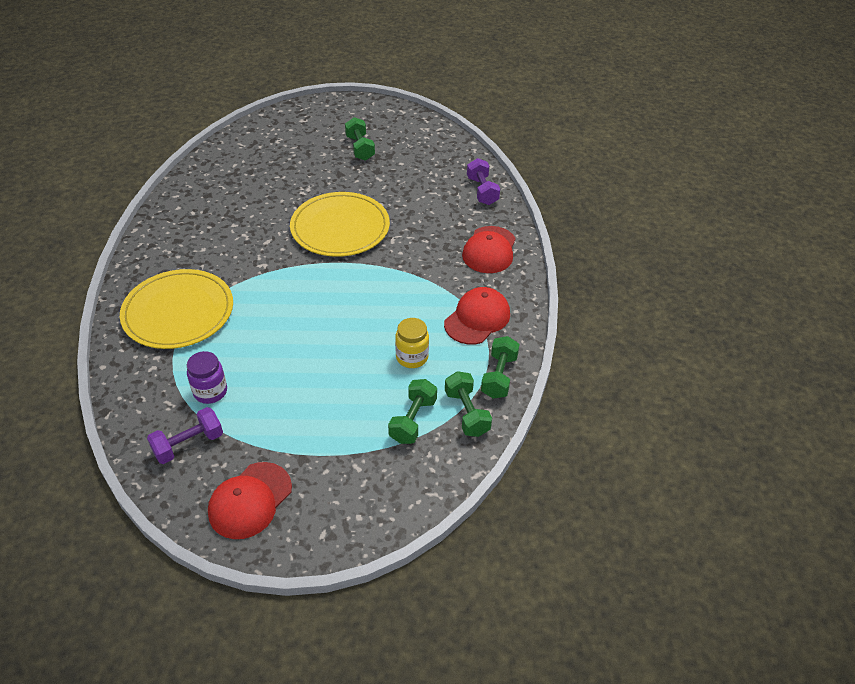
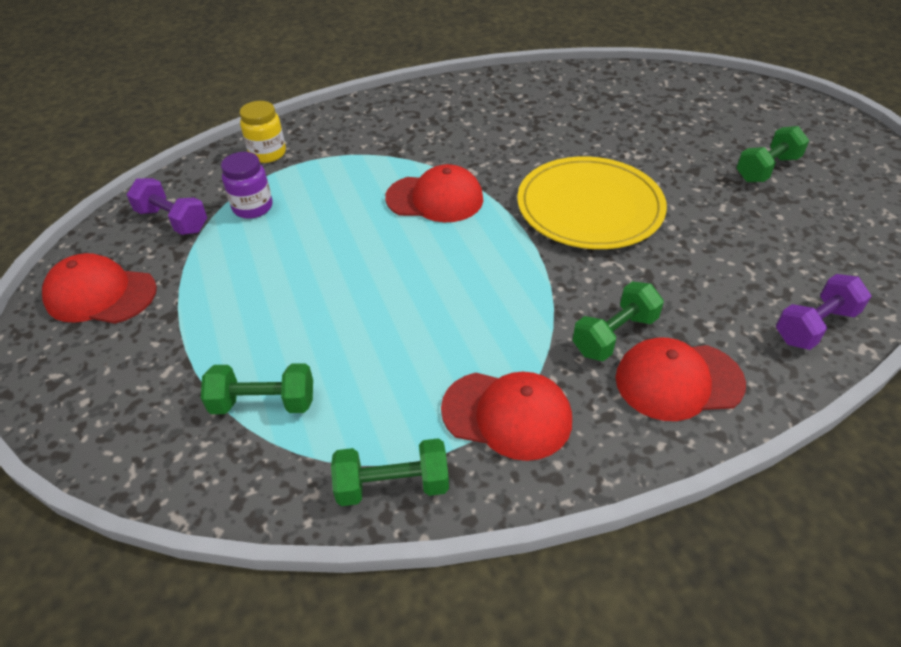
camera: 70 degrees right, 0 degrees up
yellow plate [120,269,233,349] -> none
yellow jar [395,318,429,368] -> yellow jar moved to [240,101,286,163]
green dumbbell [445,371,492,437] -> green dumbbell moved to [573,282,664,361]
none -> red cap [385,164,483,222]

